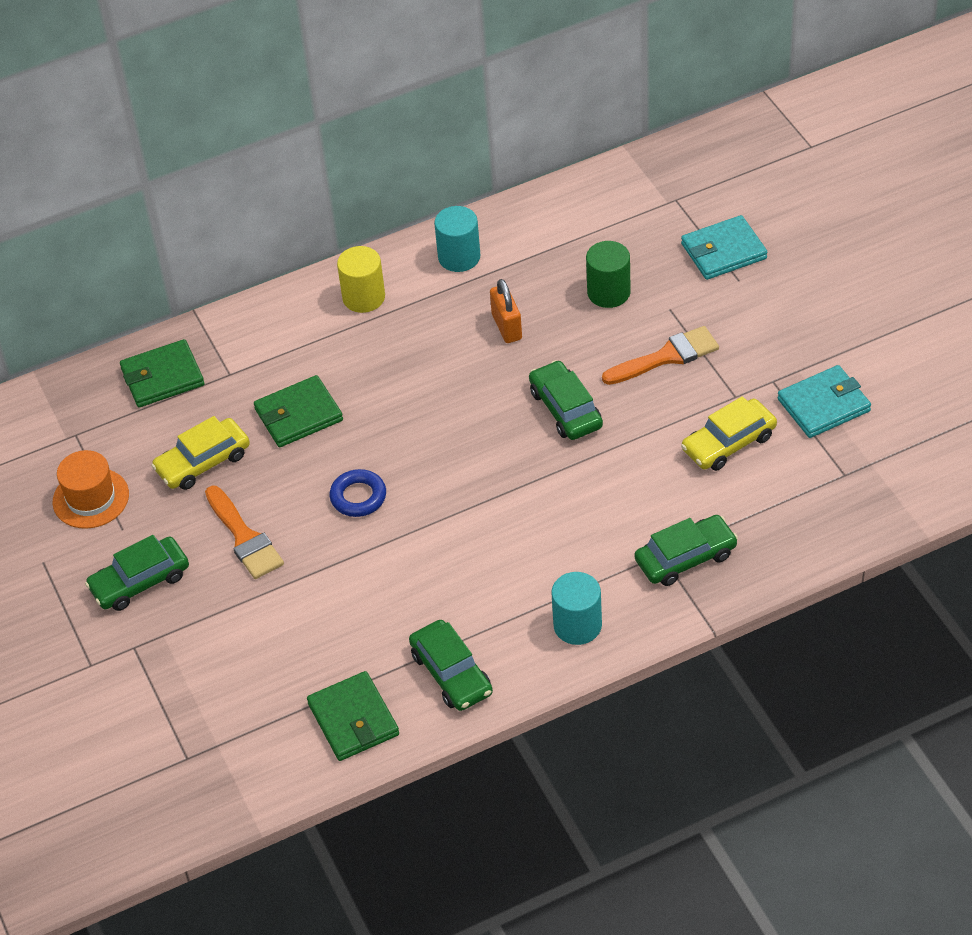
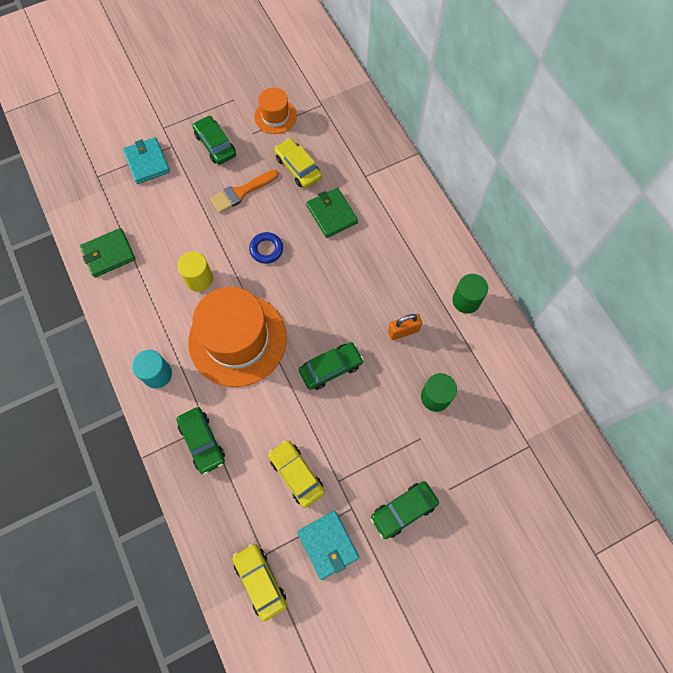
camera: 85 degrees right, 20 degrees up
green wallet [120,339,204,407] -> none
yellow cylinder [337,246,385,313] -> yellow cylinder moved to [177,251,213,292]
green car [409,620,493,711] -> green car moved to [370,481,439,539]
turquoise cylinder [434,206,480,272] -> green cylinder [452,274,488,314]
orange brush [602,326,719,385] -> none
turquoise wallet [681,215,767,280] -> turquoise wallet moved to [123,137,170,184]
none -> orange hat [188,287,287,387]
none -> yellow car [232,543,287,621]

